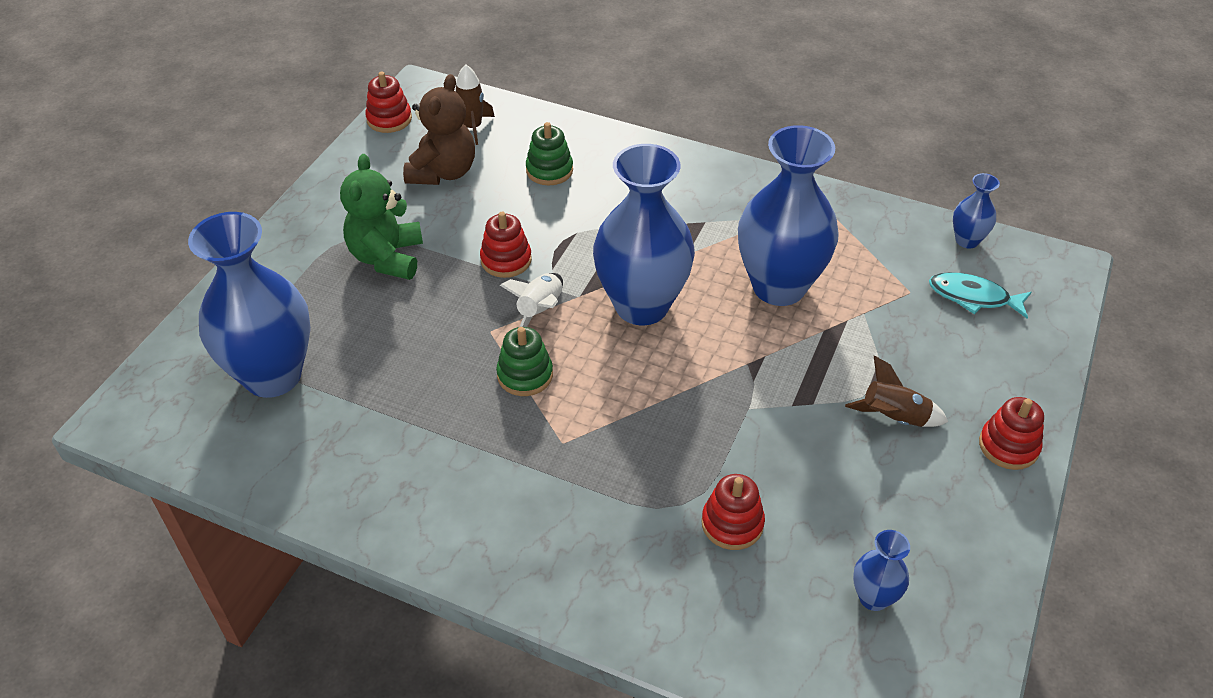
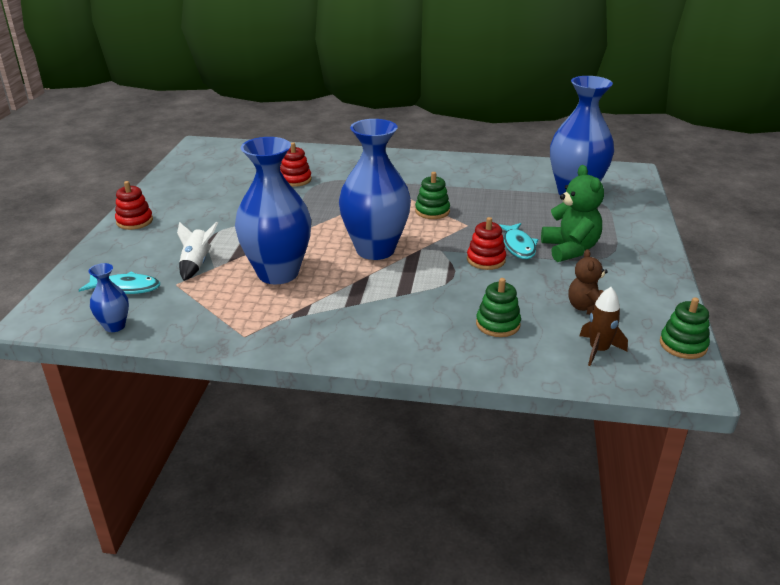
camera: 165 degrees right, 15 degrees down
red stacking toy [365,72,412,133] -> green stacking toy [660,297,710,359]
brown teddy bear [403,74,475,185] -> brown teddy bear [569,249,608,315], size x0.65
white rocket [500,273,563,327] -> white rocket moved to [177,222,218,281]
brown rocket [845,356,948,427] -> none
blue vase [853,530,910,611] -> none
none -> turquoise fish [498,223,539,259]

